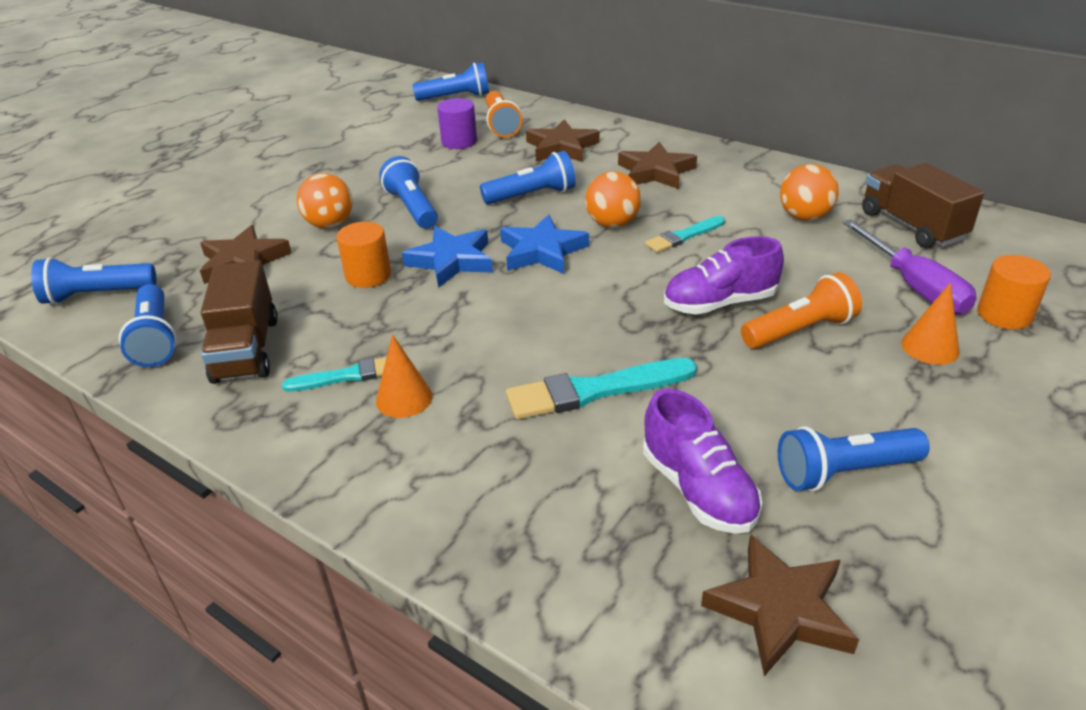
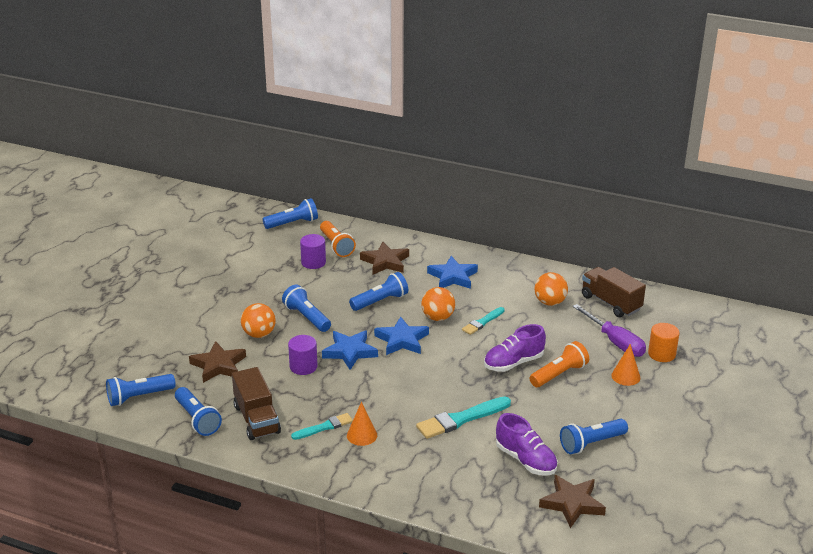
camera: 15 degrees left, 5 degrees down
orange cylinder [336,222,391,288] -> purple cylinder [288,335,318,375]
brown star [618,142,697,189] -> blue star [427,256,478,289]

